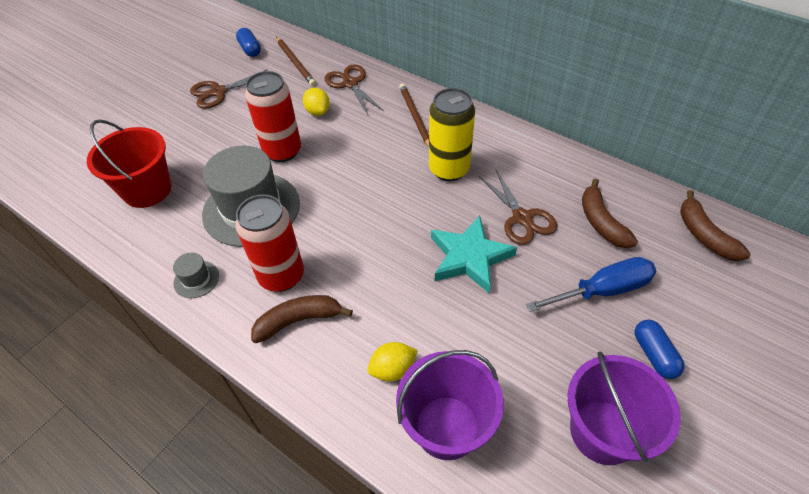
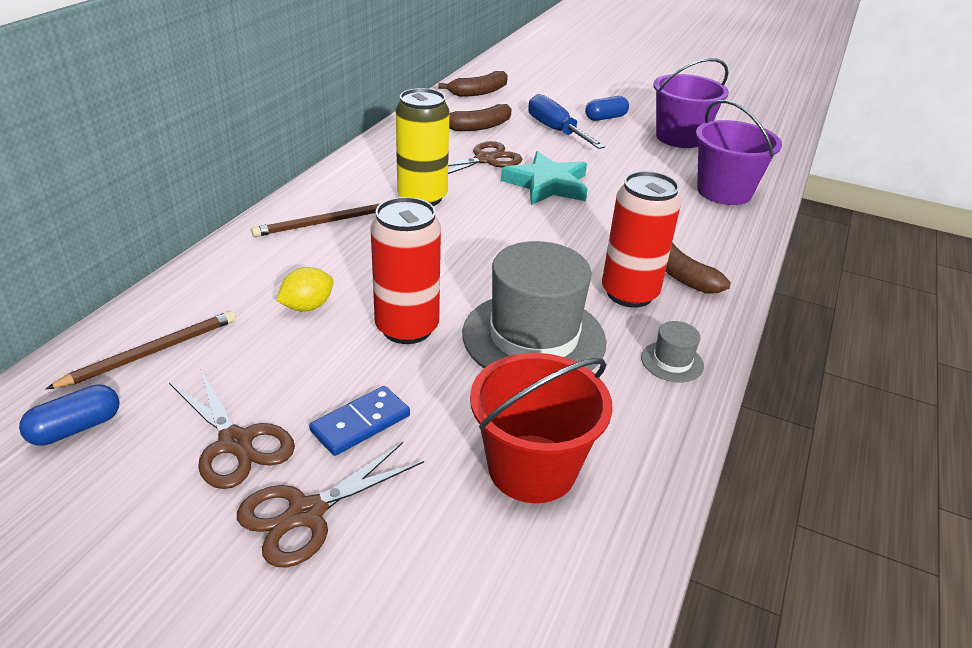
camera: 105 degrees left, 15 degrees down
brown scissors [325,65,384,115] -> brown scissors moved to [237,442,424,567]
yellow lemon [367,342,418,381] -> none
none -> blue domino [309,386,410,456]

